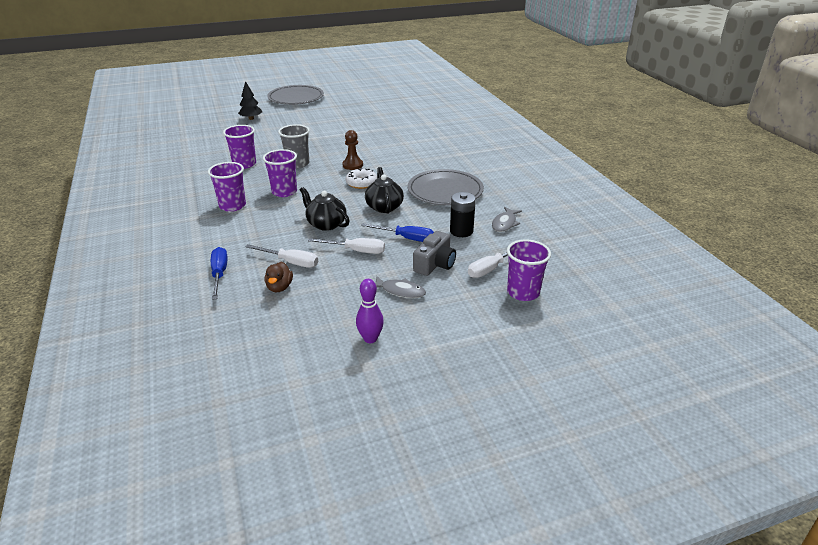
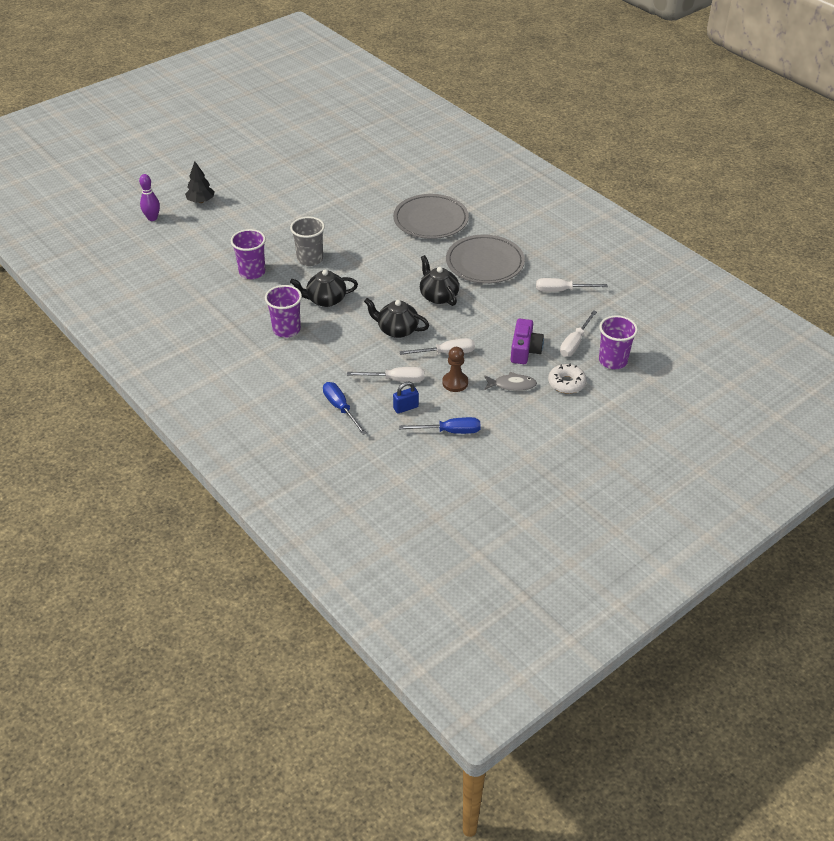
camera: 20 degrees left, 10 degrees up
purple cup [263,149,297,197] -> black teapot [290,270,358,307]
brown duck [265,262,293,292] -> blue padlock [393,382,419,413]
grey plate [267,85,324,105] -> grey plate moved to [393,194,469,239]
brown pawn [342,130,363,170] -> brown pawn moved to [442,347,468,392]
white donut [346,168,377,189] -> white donut moved to [548,363,586,394]
purple bowling pin [356,279,384,343] -> purple bowling pin moved to [139,174,160,221]
blue screwdriver [361,223,434,242] -> blue screwdriver moved to [399,417,481,434]
grey camera [413,231,456,276] -> purple camera [511,319,544,364]
black battery [450,192,476,237] -> none
grey fish [492,207,522,232] -> white screwdriver [536,278,608,292]

